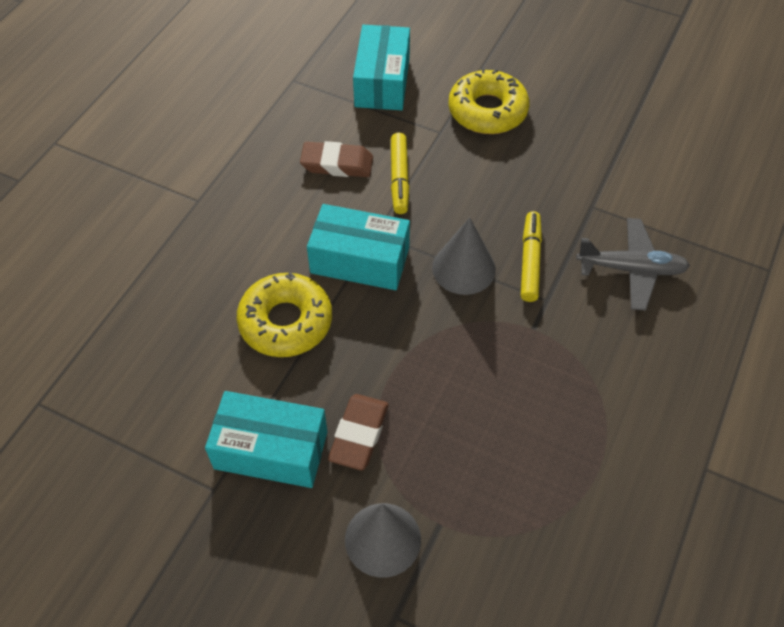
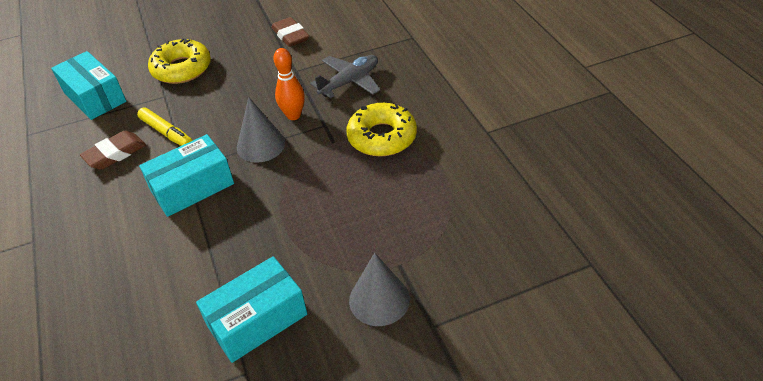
camera: 45 degrees left, 10 degrees down
yellow donut [237,272,332,357] -> yellow donut moved to [346,103,417,157]
brown eraser [328,394,388,470] -> brown eraser moved to [271,17,309,47]
yellow marker [521,211,542,302] -> orange bowling pin [273,48,305,120]

